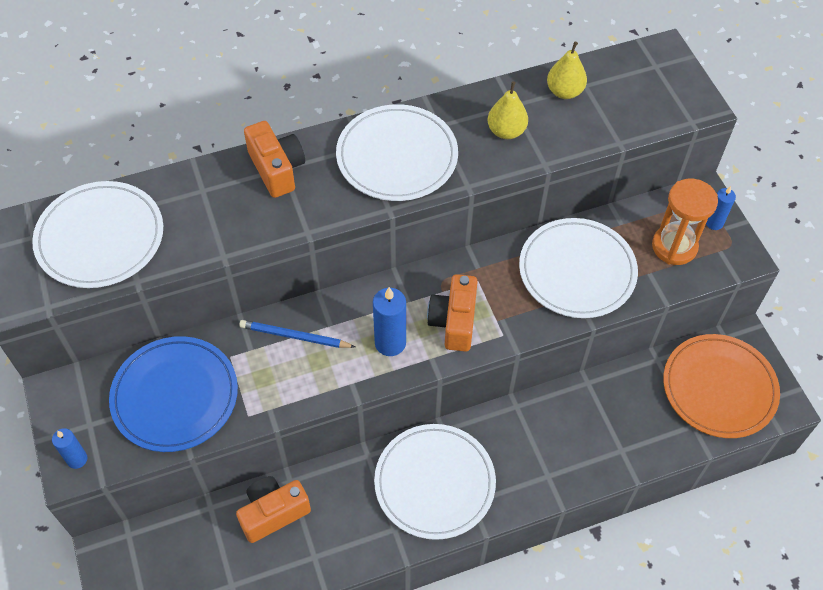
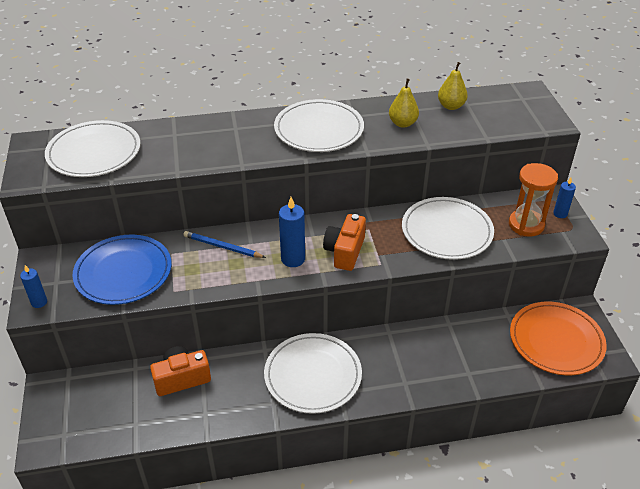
camera: 10 degrees right, 15 degrees down
orange camera [244,121,305,198] -> none

